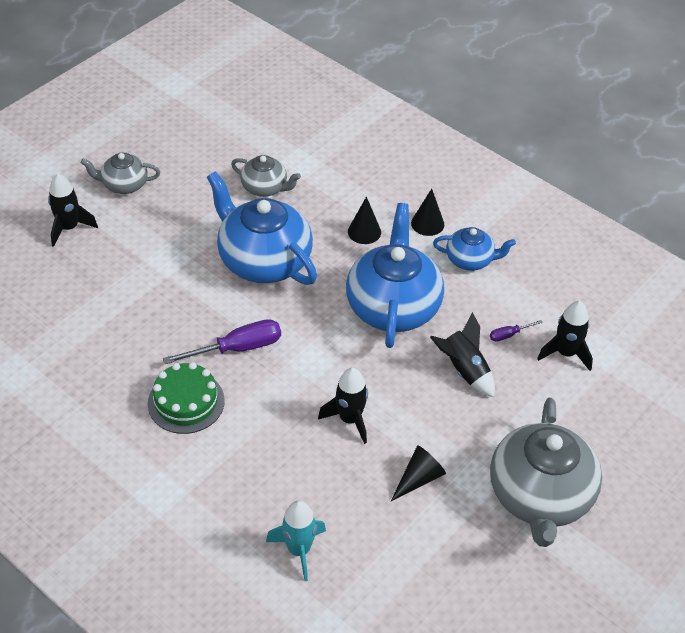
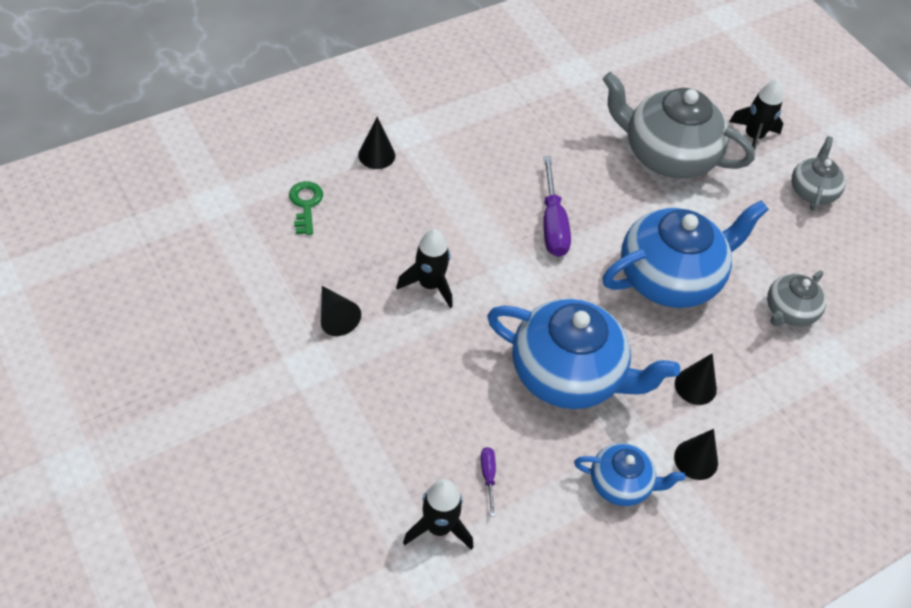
camera: 105 degrees right, 5 degrees up
green cake [148,362,225,434] -> none
turquoise rocket [266,500,326,581] -> green key [289,181,323,235]
black rocket [430,312,495,397] -> none
blue teapot [433,227,516,271] -> blue teapot turned 105 degrees counterclockwise [574,443,685,506]
grey teapot [490,398,602,547] -> grey teapot moved to [602,72,755,179]
none -> black cone [358,117,395,169]

